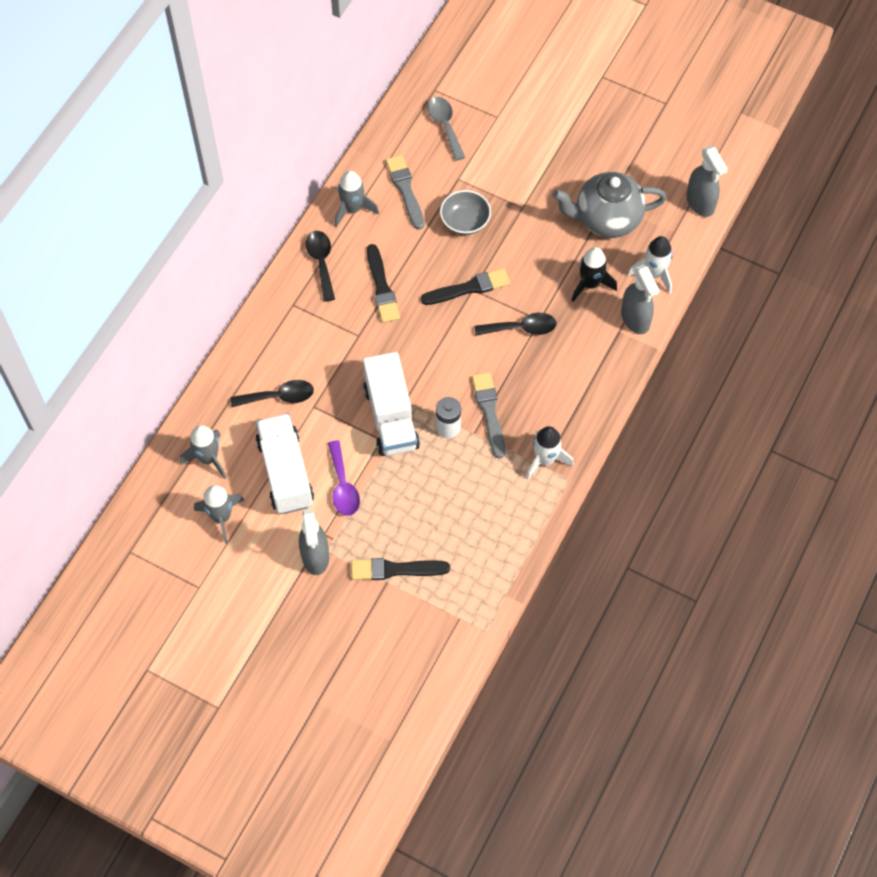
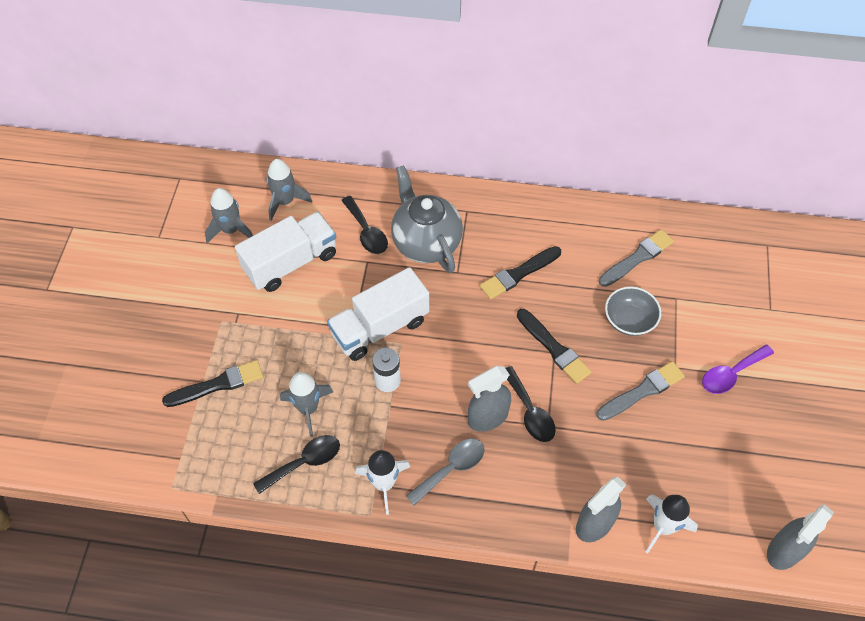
camera: 70 degrees right, 5 degrees down
grey spray bottle [299,509,329,575] -> grey spray bottle moved to [468,366,511,432]
black spoon [306,231,335,301] -> black spoon moved to [253,435,340,494]
purple spoon [328,440,360,516] -> purple spoon moved to [702,344,774,394]
grey rocket [335,171,379,227] -> grey rocket moved to [280,372,333,437]
black brush [351,558,450,580] -> black brush turned 90 degrees clockwise [162,360,263,407]
grey spoon [428,97,465,161] -> grey spoon moved to [406,439,485,506]
grey brush [472,372,505,459] -> grey brush moved to [596,361,685,421]
grey teapot [552,172,667,238] -> grey teapot moved to [391,165,463,273]
black rocket [571,247,617,302] -> none

